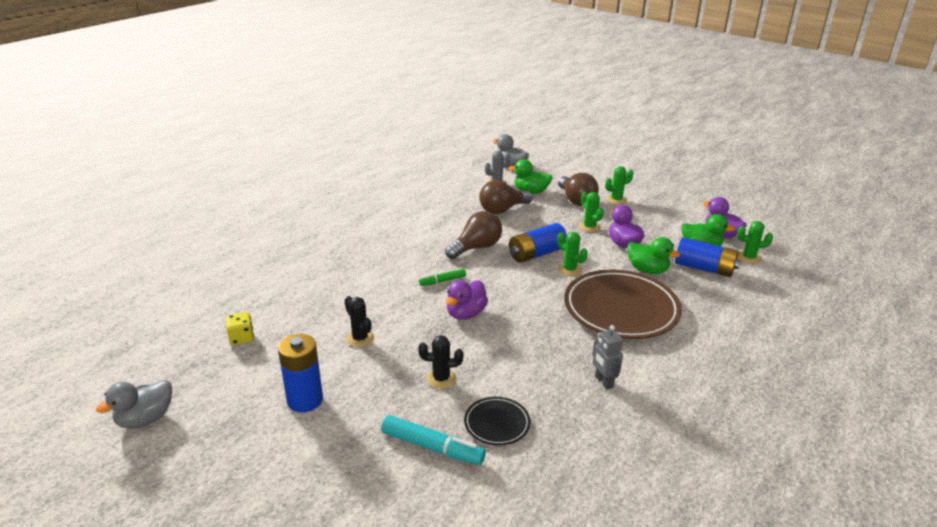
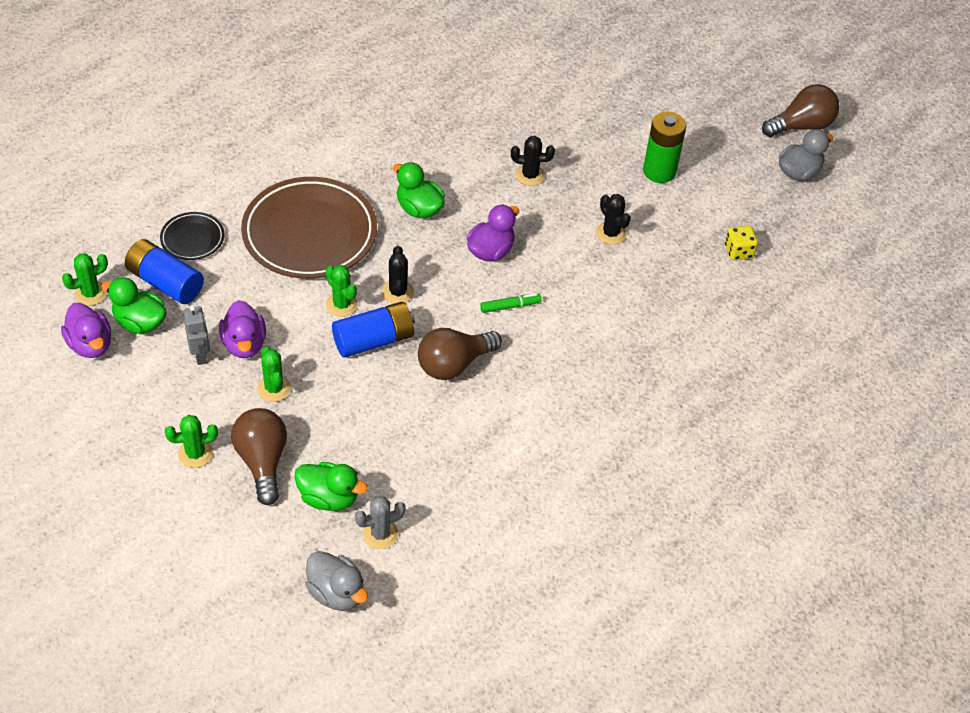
camera: 175 degrees left, 20 degrees up
blue battery [278,334,323,412] -> green battery [643,112,686,183]
turquoise marker [381,415,486,465] -> none
black plate [464,397,530,446] -> black plate moved to [160,212,224,260]
brown light bulb [479,180,533,214] -> brown light bulb moved to [762,84,839,137]
grey robot [593,325,623,389] -> grey robot moved to [183,305,210,365]
green duck [627,237,680,274] -> green duck moved to [393,162,445,218]
green cactus [737,221,773,264] -> green cactus turned 45 degrees counterclockwise [62,253,108,306]
none -> black cactus [382,246,414,304]

